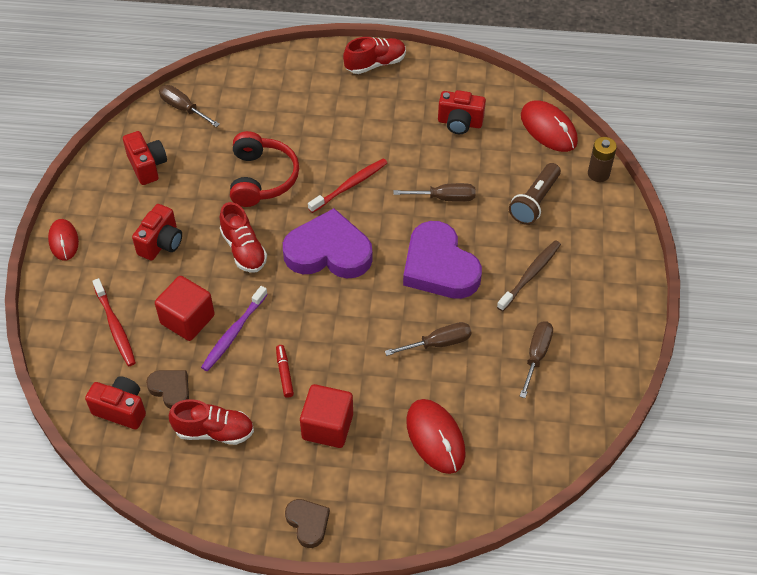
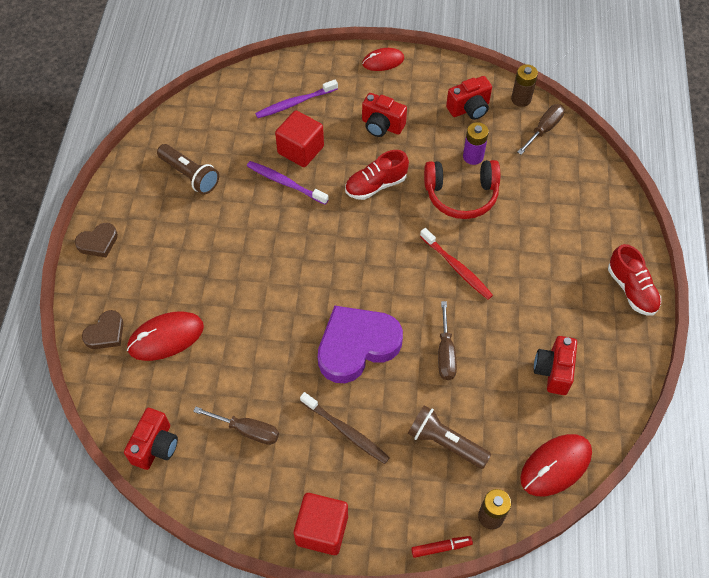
camera: 90 degrees right, 5 degrees up
red camera [85,376,146,430] -> red camera moved to [124,408,178,470]
red toothbrush [92,278,136,366] -> purple toothbrush [255,80,338,118]
brown heart [146,370,189,409] -> brown heart moved to [82,310,124,349]
red shoe [169,399,254,445] -> brown flashlight [157,144,219,194]
red marker [276,345,294,398] -> red marker moved to [411,536,473,558]
purple heart [283,208,373,279] -> none
red cube [300,384,353,448] -> red cube moved to [294,493,348,555]
brown screwdriver [385,322,472,356] -> none
none -> purple battery [463,122,489,165]
none -> brown battery [511,64,538,107]

